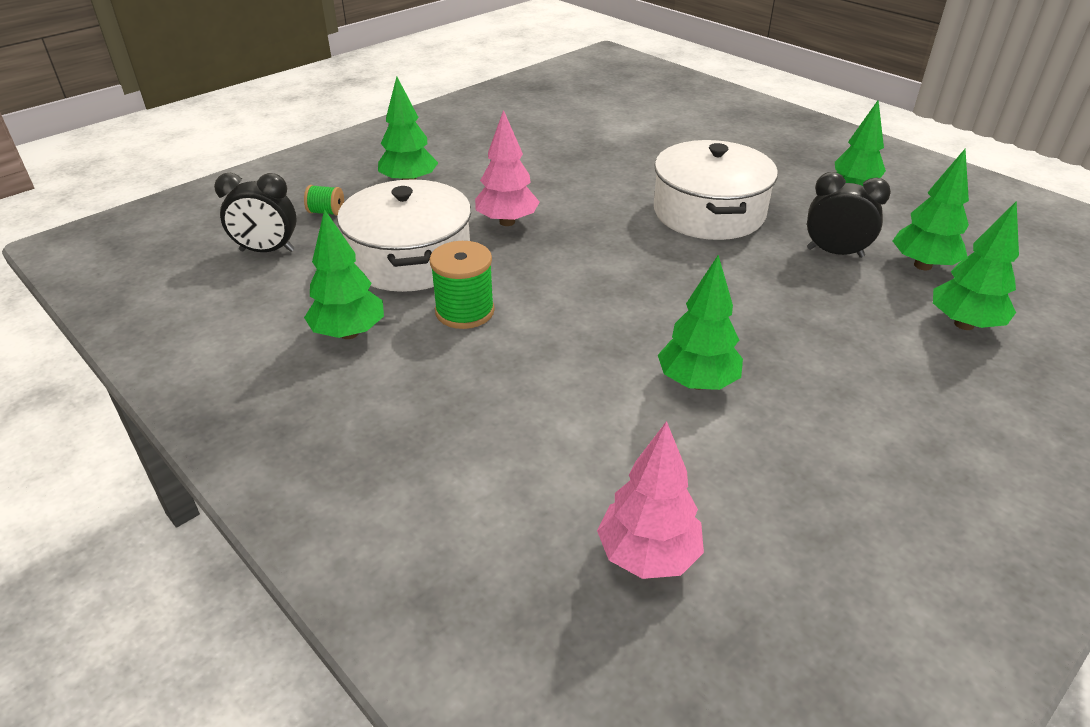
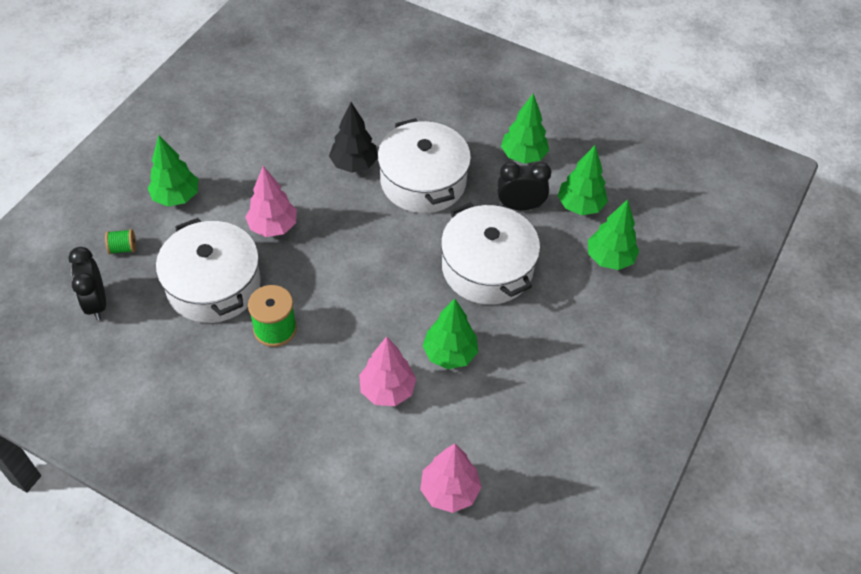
camera: 20 degrees left, 15 degrees up
black clock [214,173,297,252] -> black clock turned 90 degrees clockwise [68,247,106,320]
green tree [304,209,384,339] -> none
none -> black tree [329,102,378,173]
none -> pink tree [359,336,416,406]
none -> white pot [441,202,540,305]

